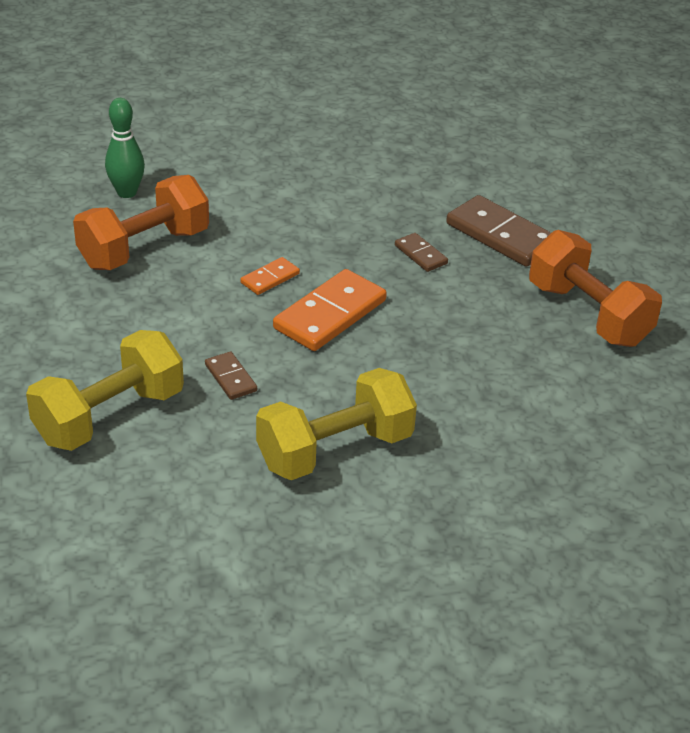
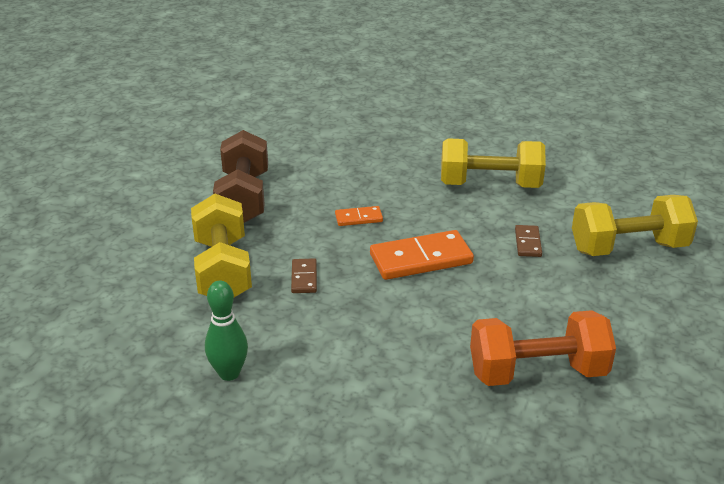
camera: 145 degrees left, 5 degrees down
green bowling pin [105,98,145,198] -> green bowling pin moved to [205,281,248,381]
orange domino [241,257,300,295] -> orange domino moved to [335,206,383,226]
brown domino [446,195,551,267] -> yellow dumbbell [191,194,252,297]
orange dumbbell [529,230,662,347] -> brown dumbbell [213,130,268,223]

